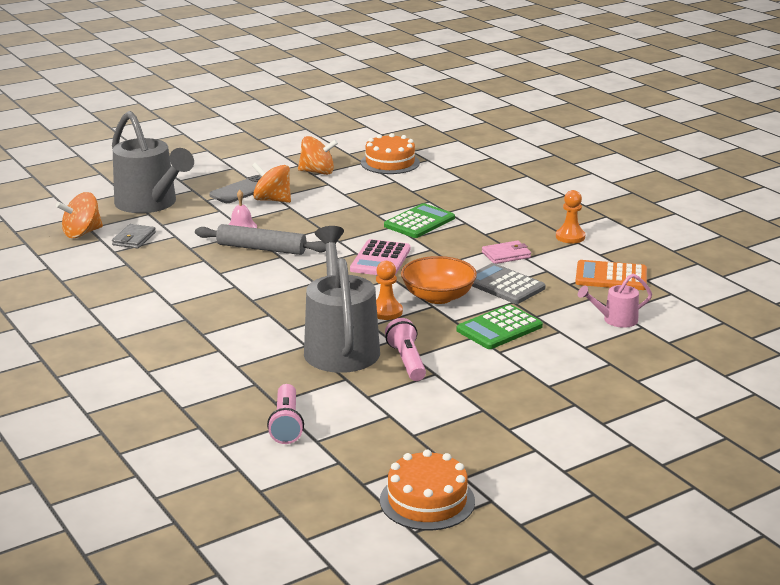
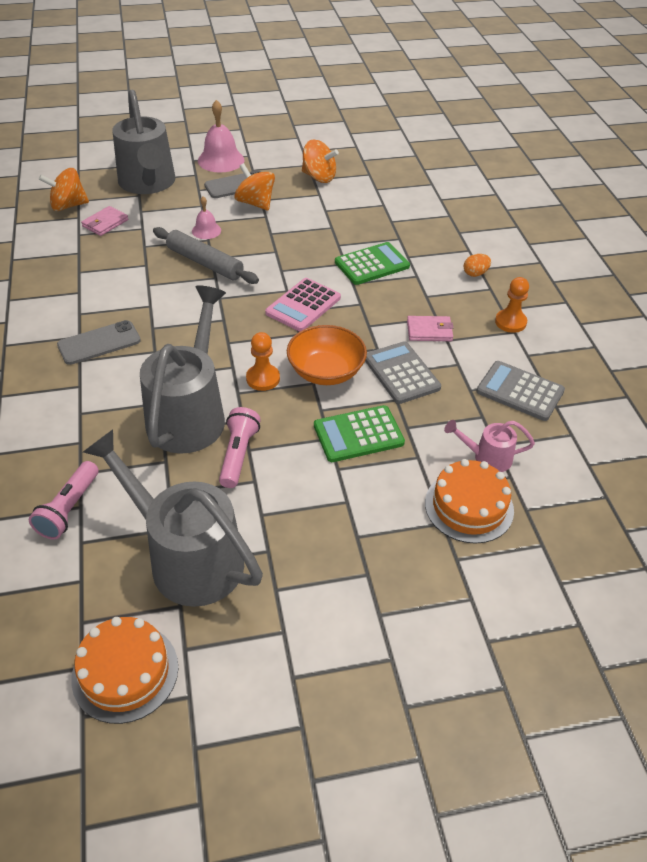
camera: 20 degrees right, 20 degrees up
grey wallet [112,224,156,249] -> pink wallet [81,206,128,236]
orange cake [361,133,420,174] -> orange cake moved to [425,459,514,544]
orange calculator [575,260,647,290] -> grey calculator [476,361,565,421]
none -> grey phone [57,320,141,365]
none -> grey watering can [83,429,263,607]
none -> pink bell [198,100,244,172]
none -> orange egg [464,254,491,277]

